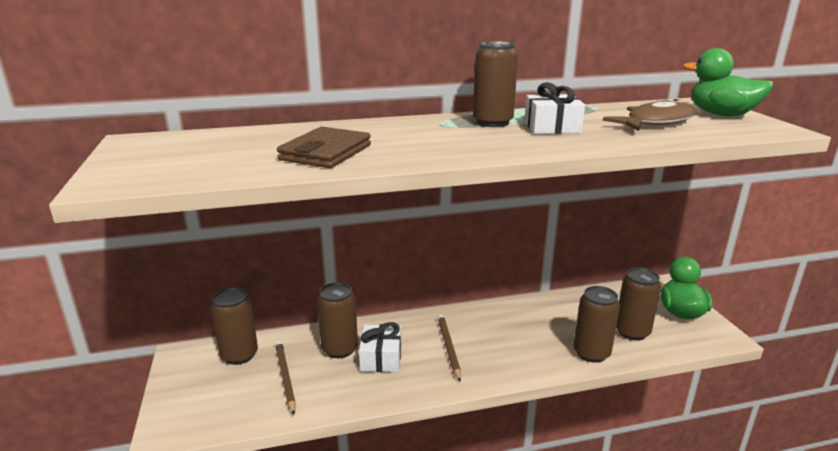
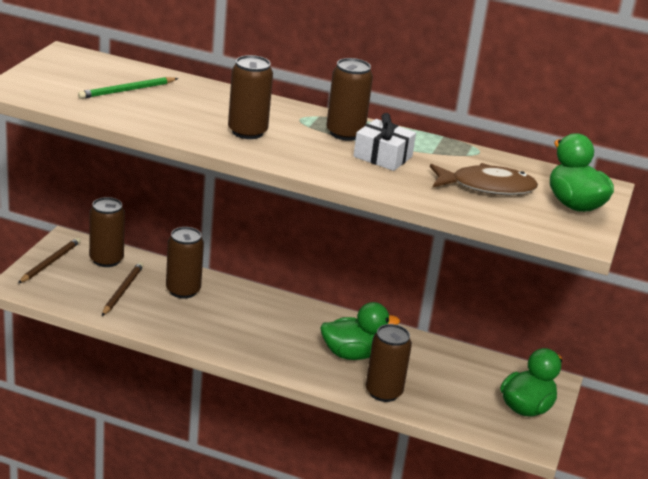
camera: 30 degrees right, 5 degrees up
brown wallet [277,127,371,168] -> none
white gift [359,322,401,372] -> none
brown pencil [438,315,461,381] -> brown pencil moved to [18,238,81,283]
brown can [616,268,661,340] -> brown can moved to [228,55,273,139]
none -> green pencil [78,77,178,99]
none -> green duck [321,302,400,360]

